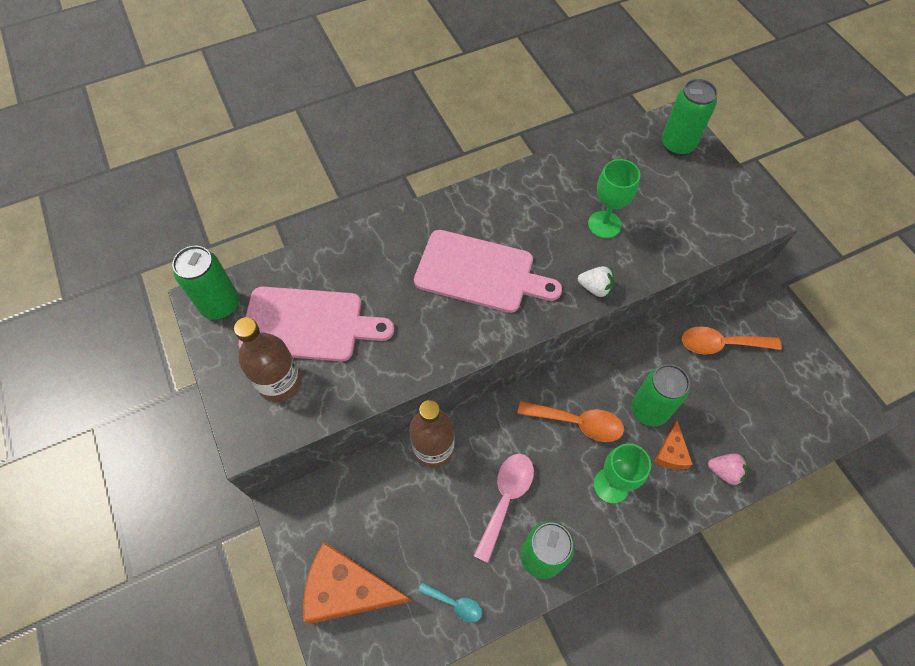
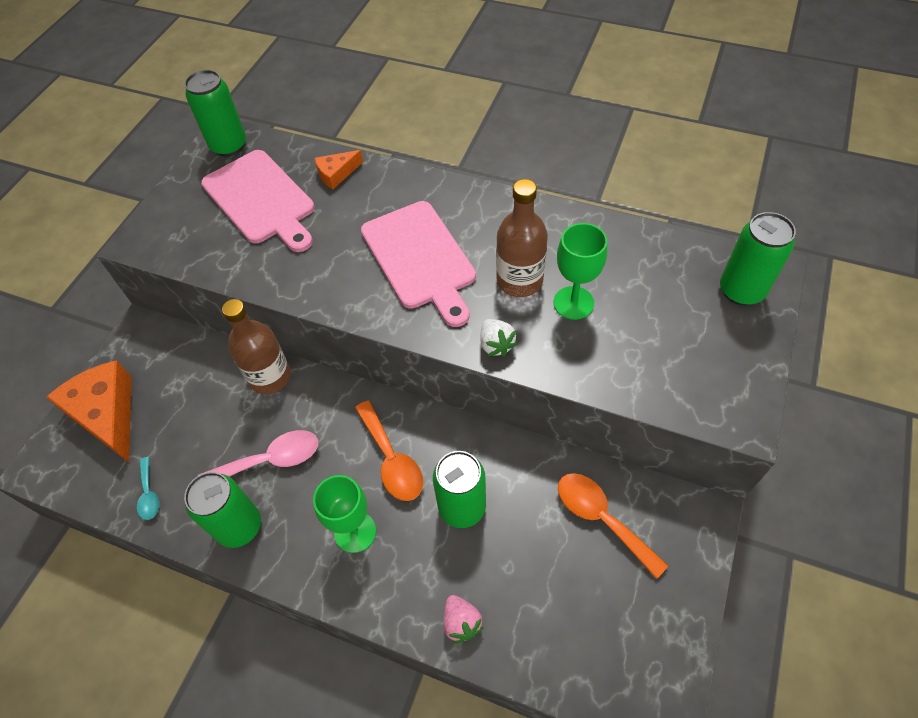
camera: 50 degrees right, 5 degrees down
brown bottle [234,317,302,402] -> brown bottle moved to [496,179,548,297]
orange cheese [654,420,693,470] -> orange cheese moved to [314,150,363,189]

